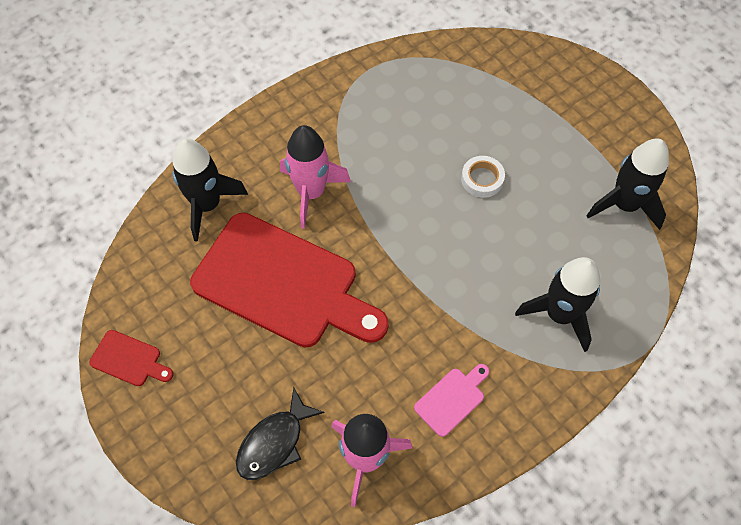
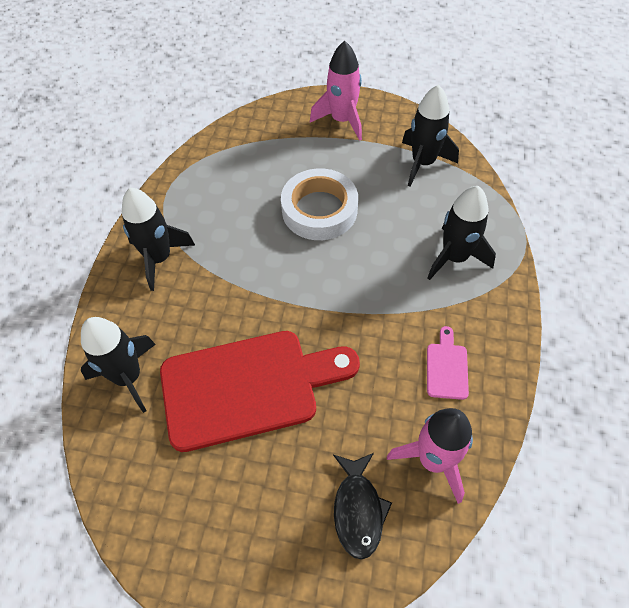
camera: 40 degrees left, 5 degrees down
red cutting board [89,330,173,386] -> none
pink rocket [280,125,351,229] -> pink rocket moved to [310,41,362,141]
white tape [461,156,505,198] -> white tape [281,168,358,240], size x2.01
none -> black rocket [122,188,195,291]

